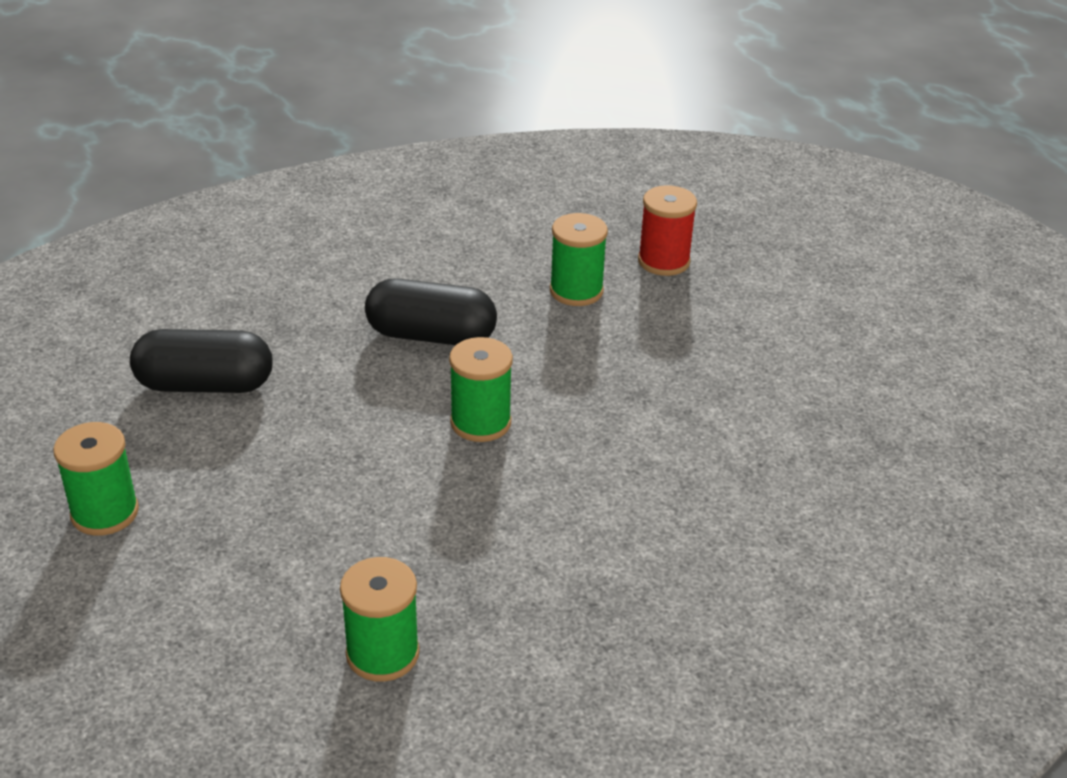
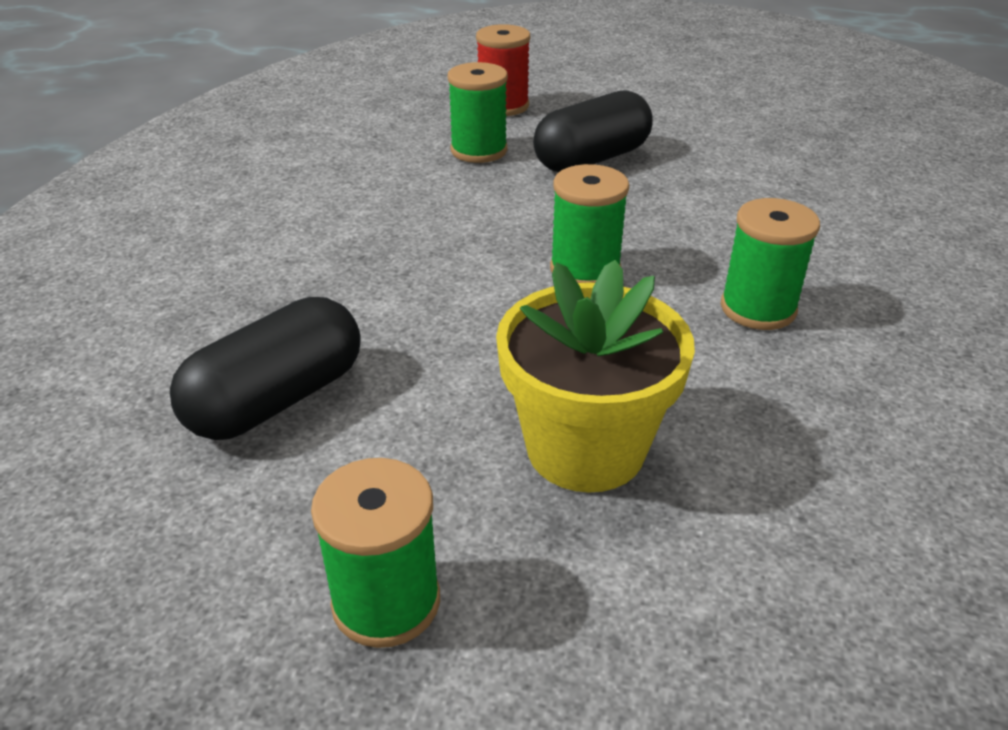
camera: 45 degrees left, 0 degrees up
green spool [340,557,420,682] -> green spool moved to [721,198,820,330]
black capsule [365,278,497,345] -> black capsule moved to [533,90,652,172]
none -> yellow flower pot [496,260,695,493]

